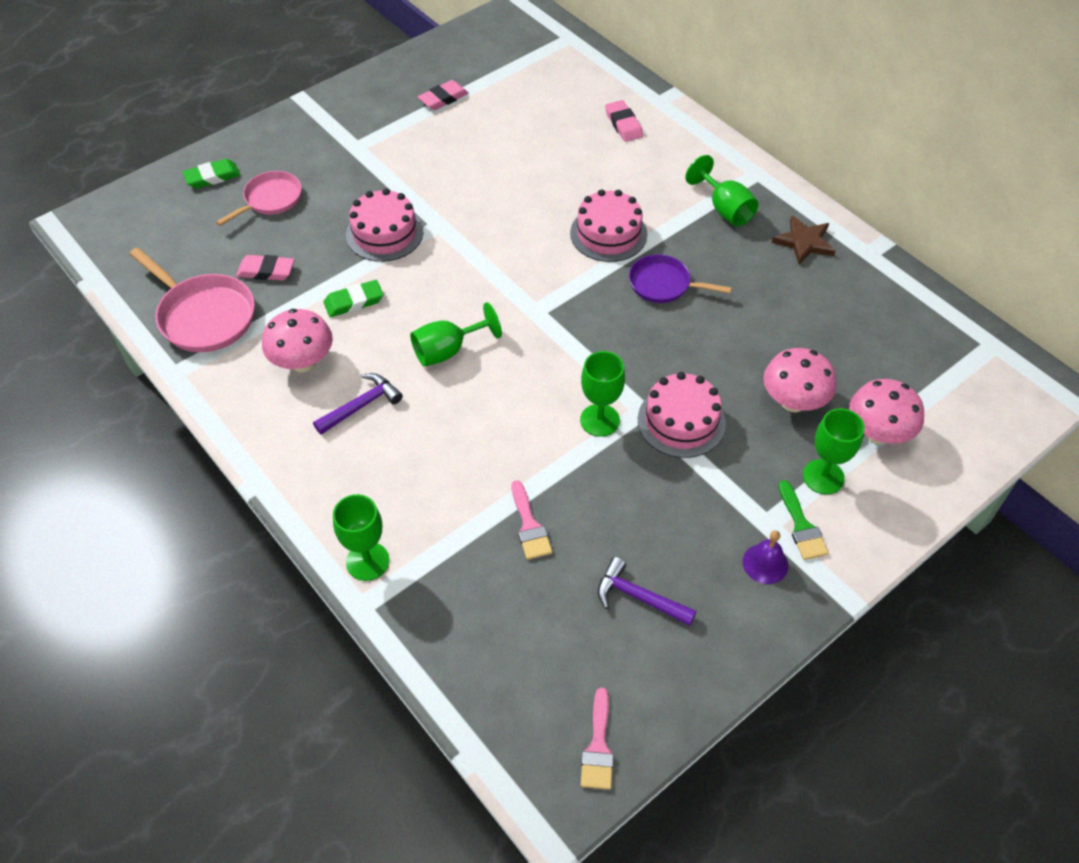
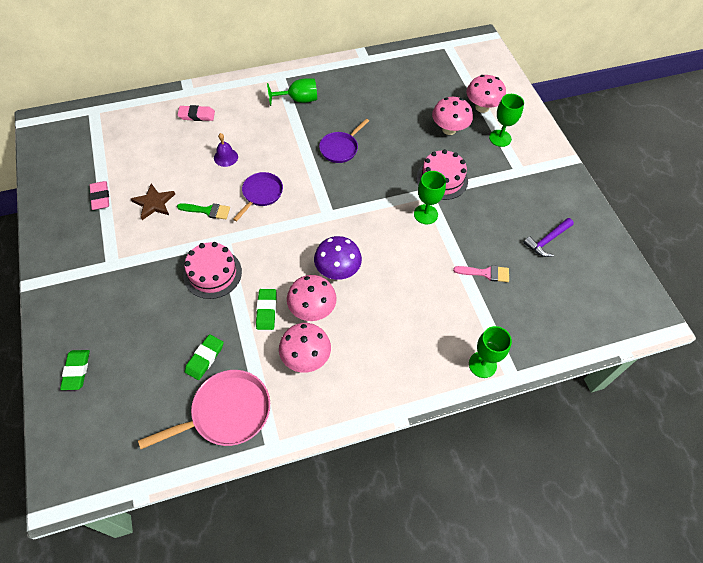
camera: 70 degrees left, 5 degrees up
pink pan [216,171,302,226] -> none
pink eraser [236,255,294,280] -> green eraser [185,334,224,380]
purple hammer [313,373,403,435] -> none
green goblet [410,302,502,367] -> purple mushroom [314,236,362,280]
pink cake [570,189,648,262] -> none
pink brush [581,688,614,790] -> none
purple bell [743,530,788,584] -> purple bell moved to [214,133,238,167]
brown star [772,215,835,264] -> brown star moved to [131,183,175,220]
green brush [779,480,829,560] -> green brush moved to [177,203,230,219]
none -> purple pan [233,172,283,221]
none -> pink mushroom [287,275,337,321]

